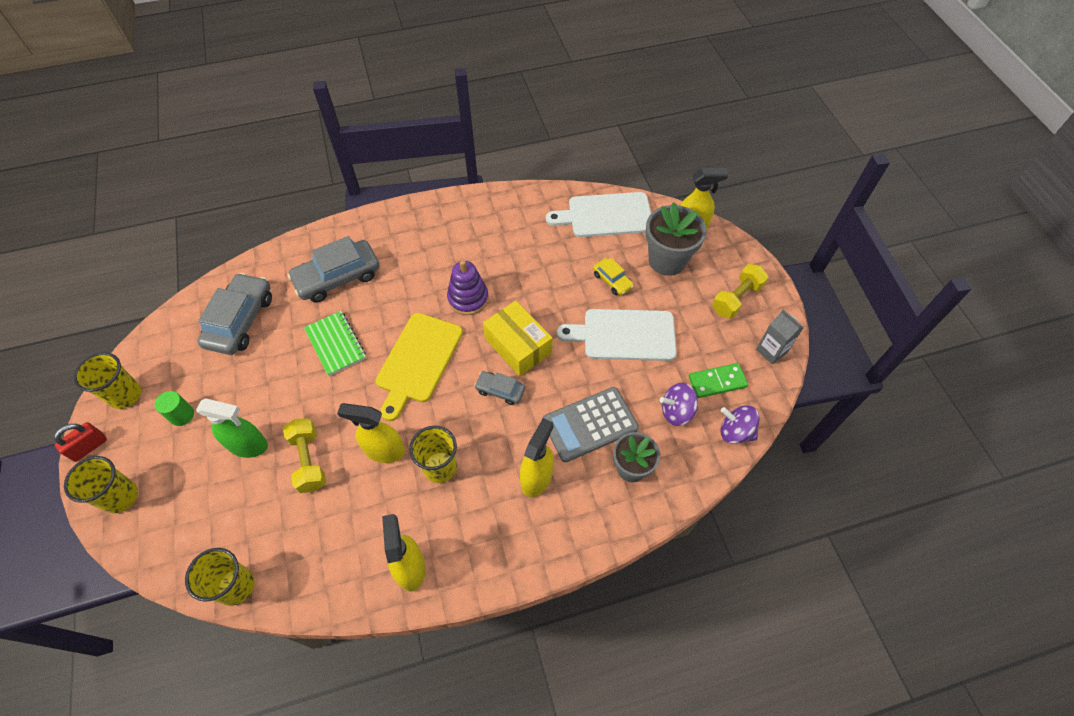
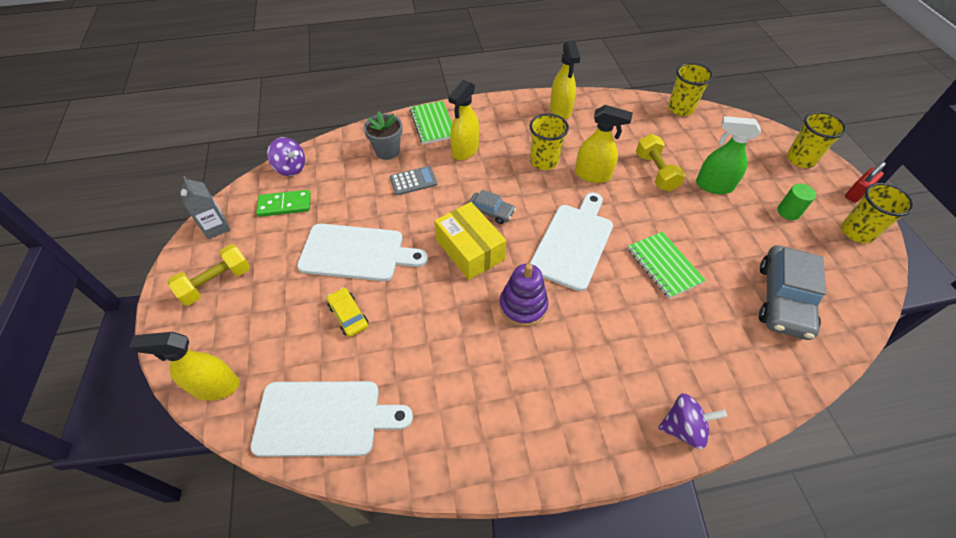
camera: 175 degrees left, 5 degrees down
grey car [287,236,379,302] -> none
yellow cutting board [376,313,463,421] -> white cutting board [530,193,613,291]
grey calculator [542,387,639,462] -> grey calculator [390,166,437,195], size x0.57
grey flower pot [645,202,707,276] -> none
purple spinning top [660,383,698,426] -> purple spinning top moved to [658,393,727,449]
none -> green notebook [410,101,452,144]

